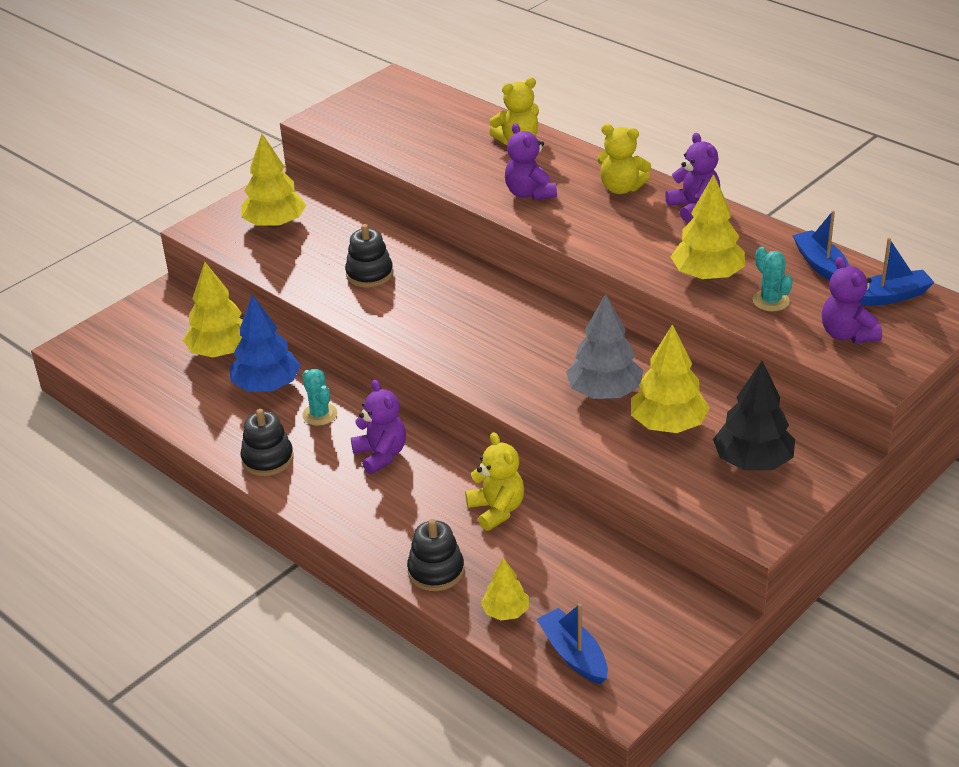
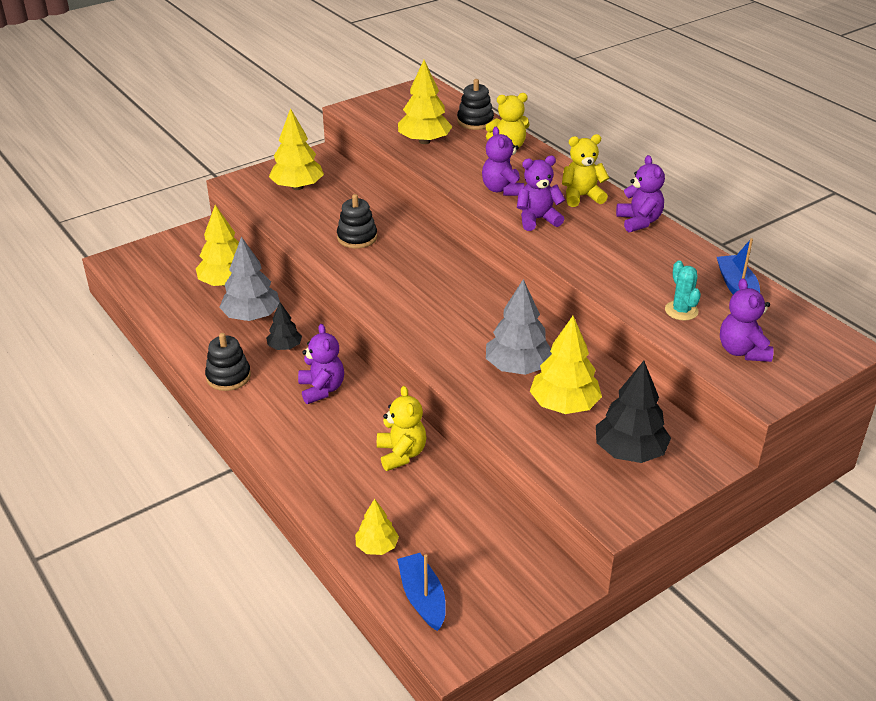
camera: 10 degrees right, 0 degrees up
blue tree [230,294,301,392] -> grey tree [219,236,280,321]
turquoise cactus [302,369,337,426] -> black tree [266,302,302,350]
black stacking toy [407,519,464,591] -> black stacking toy moved to [457,79,494,130]
yellow teddy bear [597,124,651,194] -> yellow teddy bear turned 135 degrees clockwise [562,134,609,207]
yellow tree [671,174,745,280] -> yellow tree moved to [398,60,453,144]
blue boat [860,238,935,306] -> none
none -> purple teddy bear [517,156,565,231]

